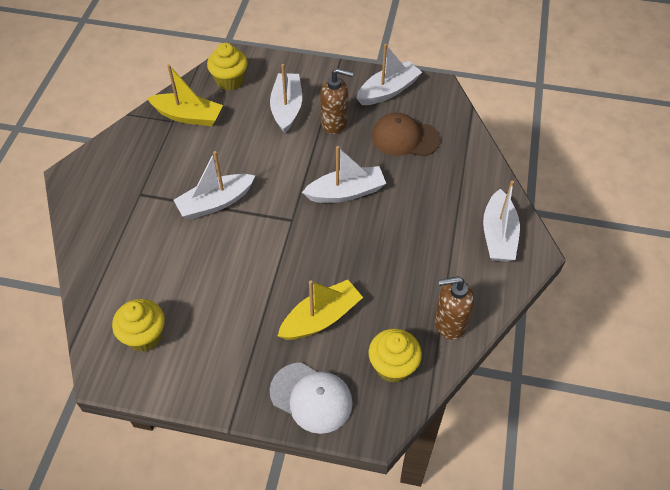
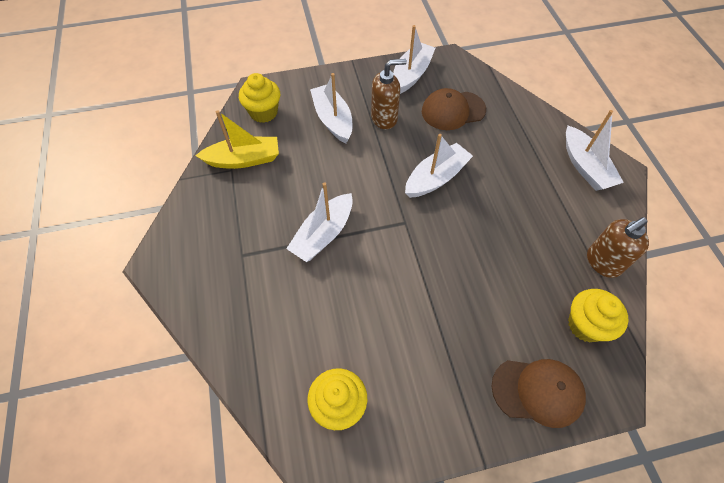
camera: 25 degrees left, 5 degrees up
white cap [270,362,353,434] -> brown cap [492,359,586,428]
yellow boat [278,280,363,340] -> none

